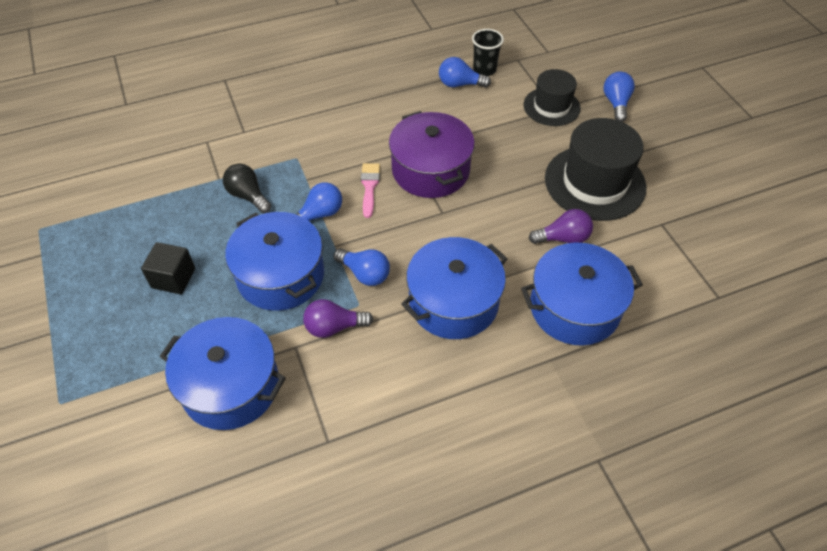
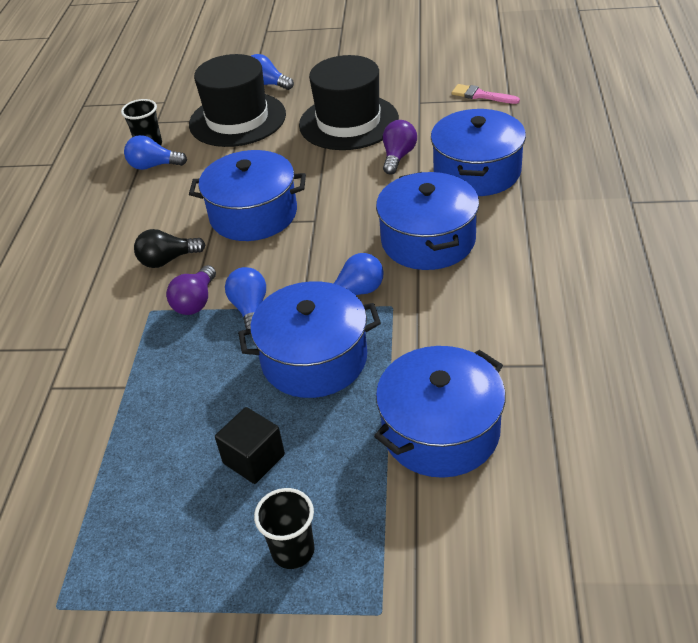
camera: 60 degrees left, 10 degrees down
black light bulb [223,164,271,213] -> black light bulb moved to [134,229,206,268]
purple light bulb [303,299,373,338] -> purple light bulb moved to [166,265,216,315]
pink brush [361,163,380,218] -> pink brush moved to [452,84,520,104]
purple pot [389,111,475,198] -> blue pot [189,150,306,241]
blue light bulb [439,57,491,88] -> blue light bulb turned 60 degrees clockwise [124,135,187,170]
black hat [523,69,581,126] -> black hat [189,54,286,147], size x1.62
none -> black cup [254,488,315,569]

